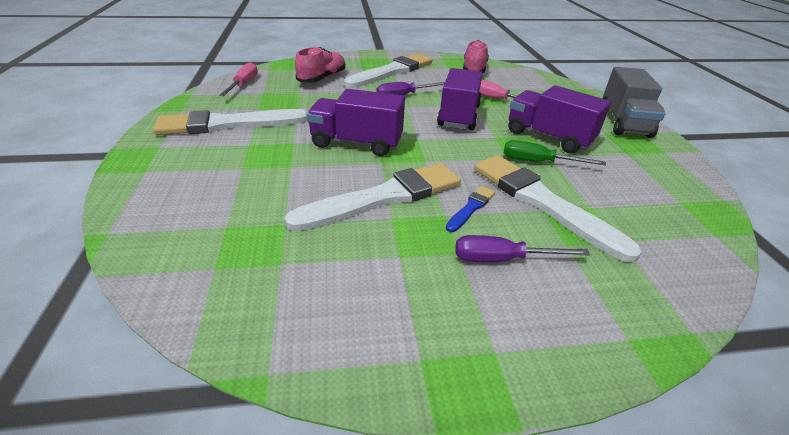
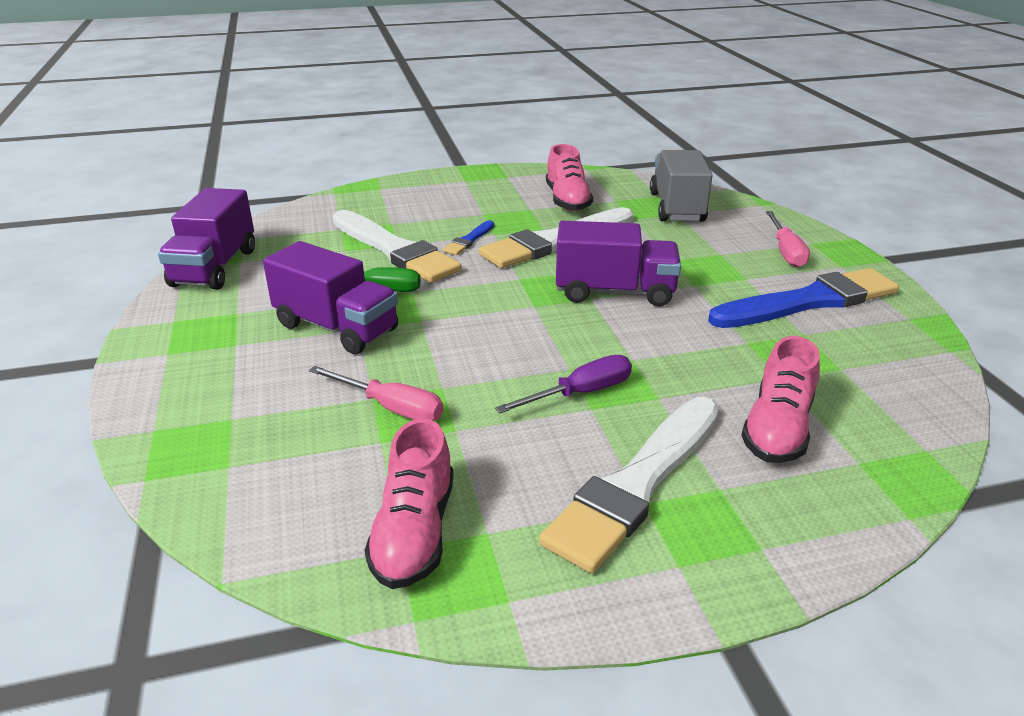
camera: 175 degrees right, 5 degrees down
white brush [153,109,308,135] -> blue brush [708,268,899,328]
pink screwdriver [219,62,258,96] -> pink screwdriver moved to [766,211,810,267]
purple truck [437,68,482,130] -> purple truck moved to [158,188,255,290]
purple screwdriver [455,235,590,262] -> none
grey truck [603,67,666,138] -> grey truck moved to [650,150,713,221]
none -> pink shoe [546,144,593,211]

